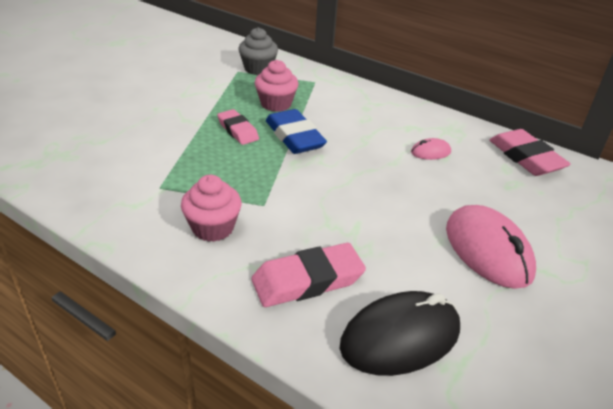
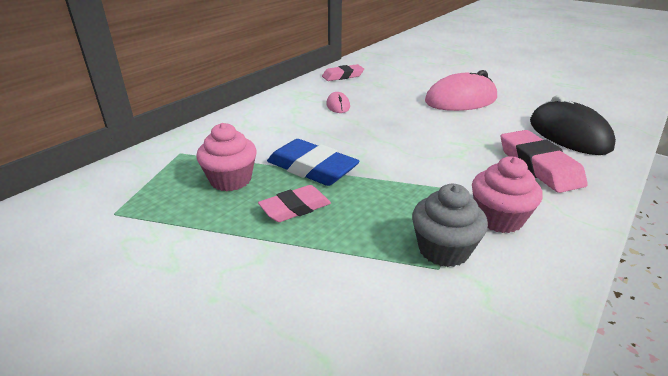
camera: 85 degrees left, 5 degrees down
grey cupcake [238,27,278,75] -> grey cupcake moved to [412,184,488,267]
blue eraser [266,109,327,154] -> blue eraser turned 60 degrees clockwise [267,139,360,186]
pink eraser [489,129,571,176] -> pink eraser [322,64,364,81], size x0.66

